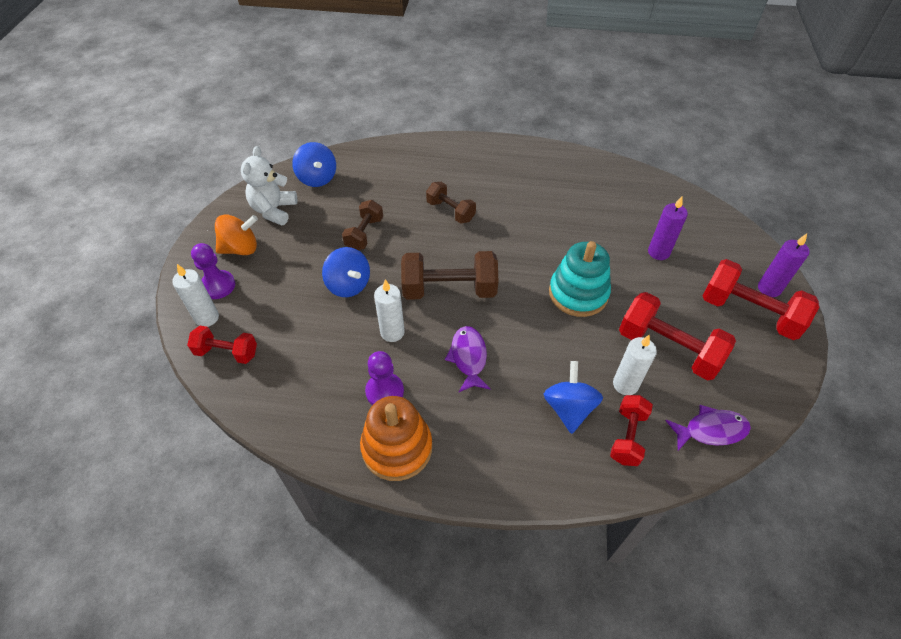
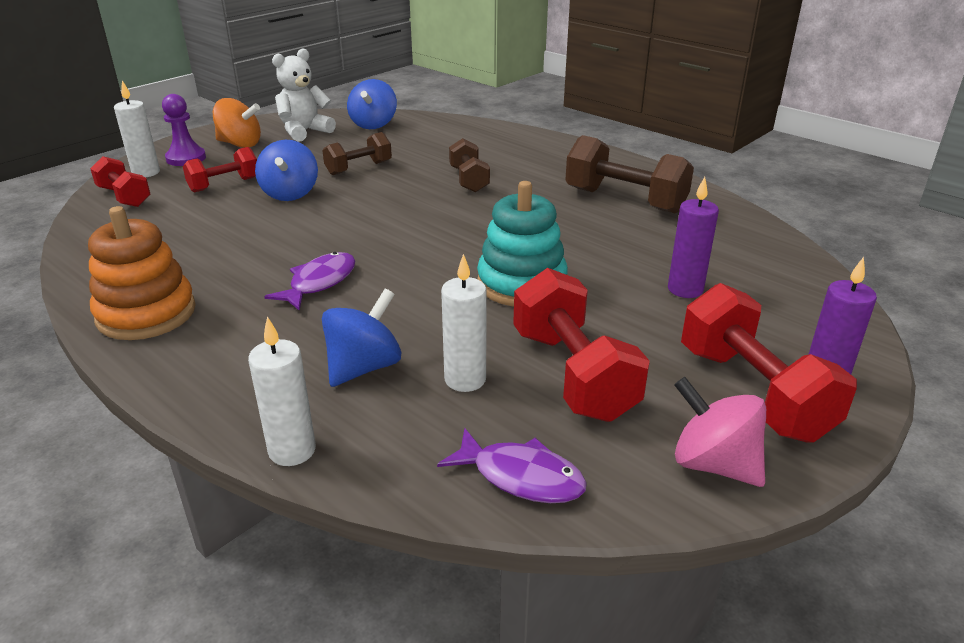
camera: 35 degrees right, 20 degrees down
purple pawn [365,351,404,405] -> none
white candle [374,279,405,342] -> white candle moved to [248,317,316,466]
brown dumbbell [401,251,498,300] -> brown dumbbell moved to [565,135,694,213]
red dumbbell [610,395,653,466] -> red dumbbell moved to [183,147,257,192]
none -> pink spinning top [674,377,766,487]

